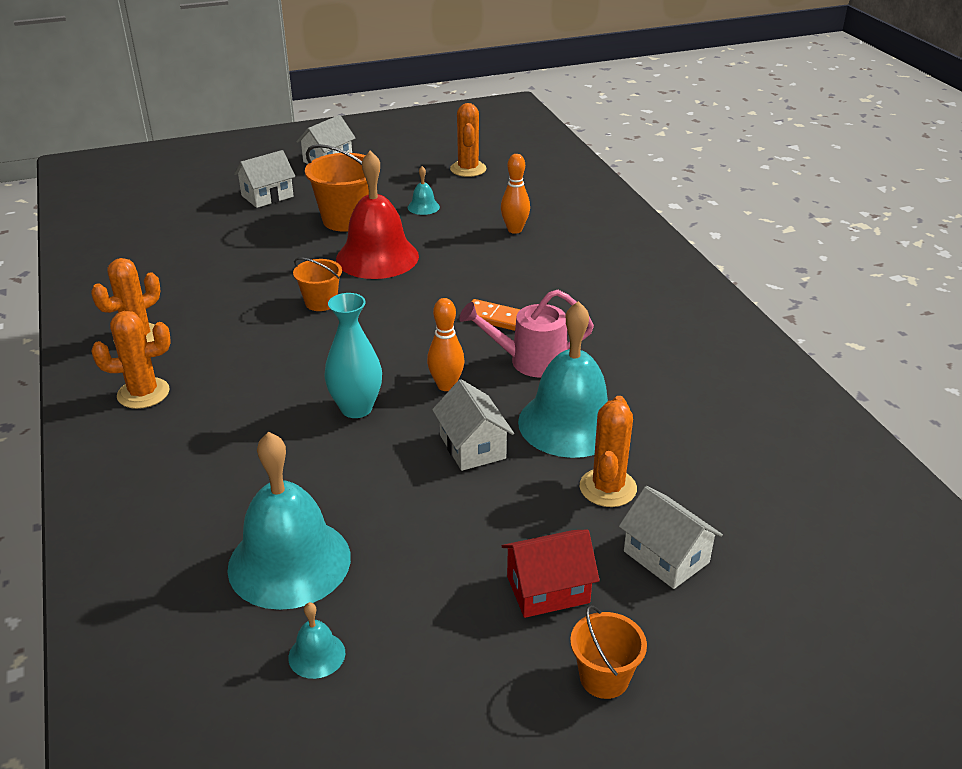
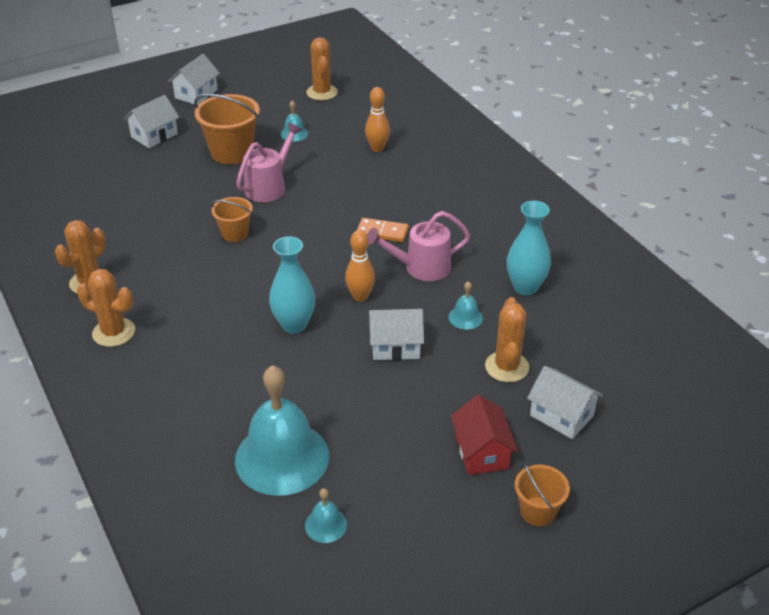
camera: 10 degrees left, 5 degrees up
orange cactus [91,311,171,409] -> orange cactus turned 45 degrees clockwise [77,269,135,347]
red bell [336,151,419,279] -> pink watering can [236,123,302,202]
white house [432,379,514,471] -> white house turned 60 degrees counterclockwise [369,309,424,360]
red house [502,530,600,618] -> red house turned 75 degrees counterclockwise [451,395,518,475]
turquoise bell [518,301,608,458] -> turquoise bell [448,281,483,329], size x0.42
none -> turquoise vase [507,201,551,295]

